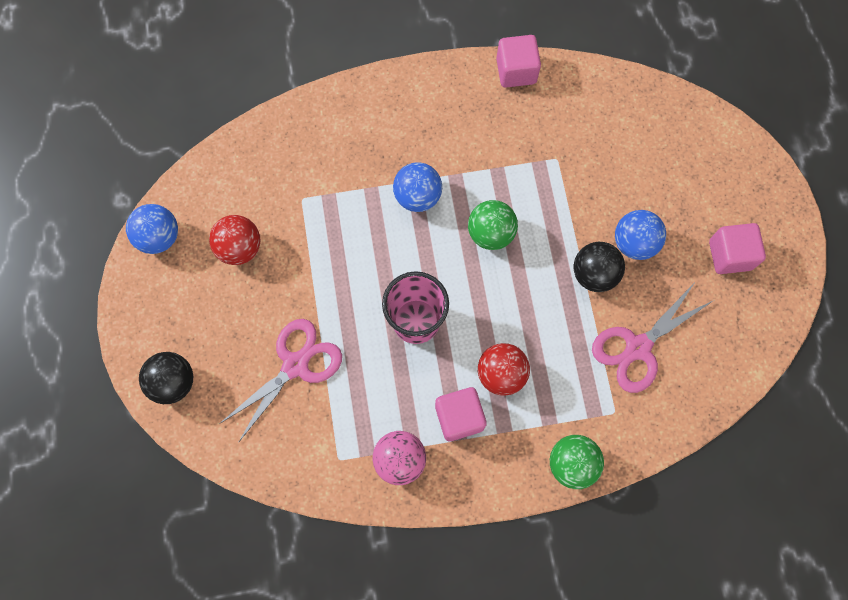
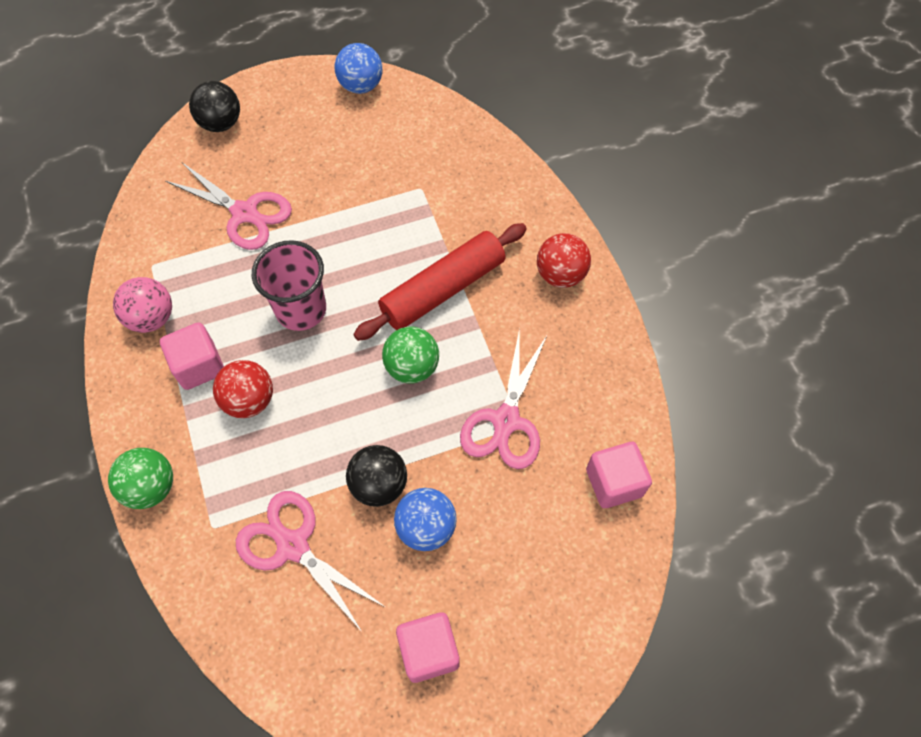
camera: 80 degrees right, 10 degrees down
red ball [209,215,261,265] -> red ball moved to [537,233,591,288]
blue ball [393,162,442,212] -> red rolling pin [353,223,527,341]
pink cube [496,35,541,88] -> pink cube moved to [586,442,652,508]
none -> pink scissors [460,328,547,469]

